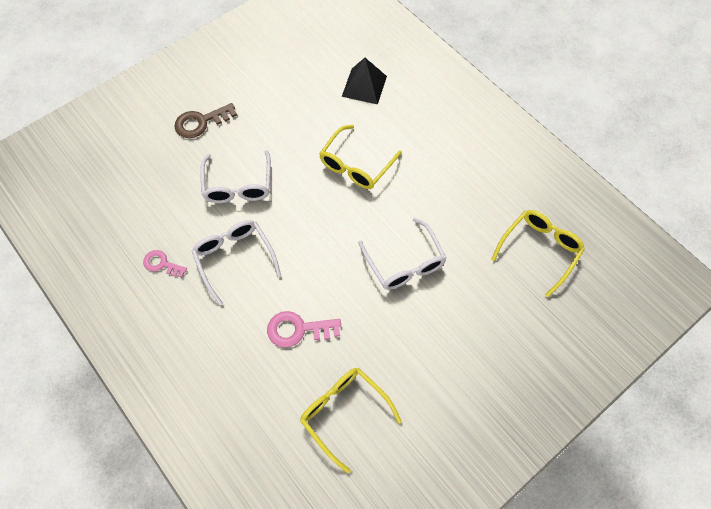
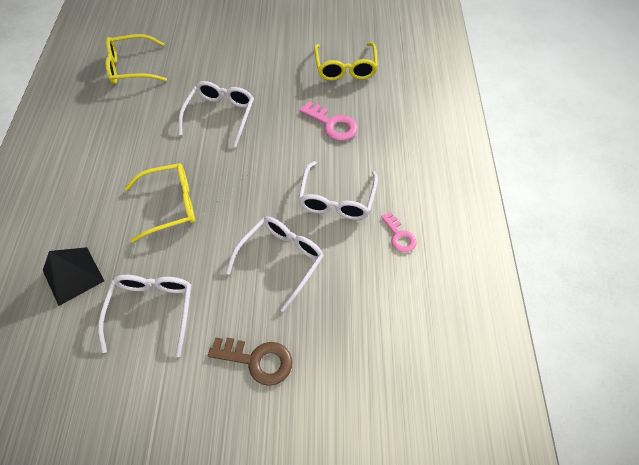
camera: 140 degrees left, 5 degrees down
none -> white glasses [98,275,191,357]

